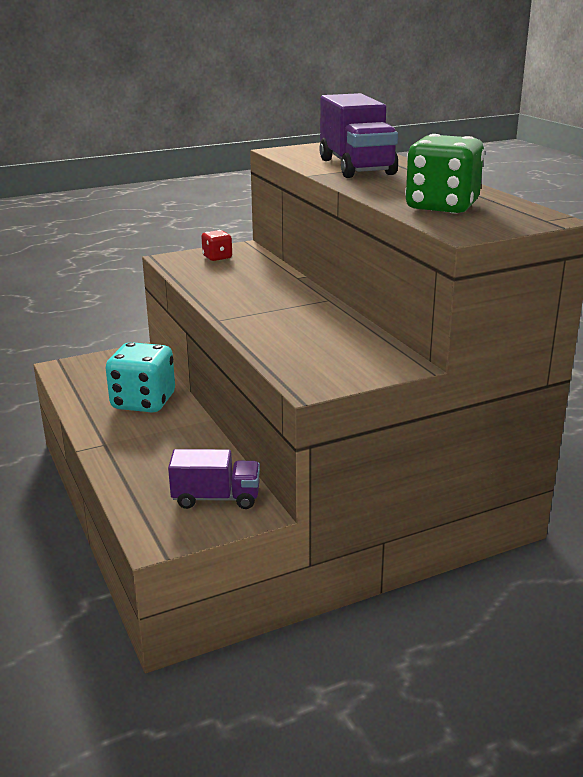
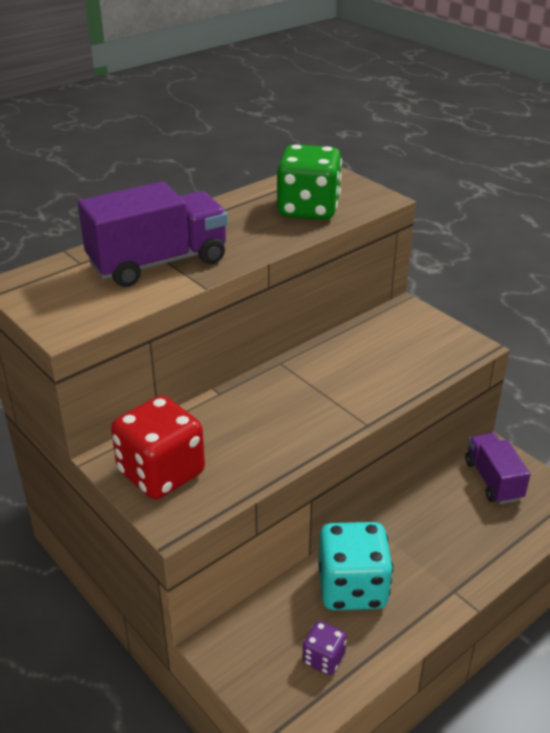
camera: 105 degrees left, 10 degrees up
red dice [201,230,232,261] -> red dice [111,396,205,499], size x2.02
none -> purple dice [303,621,347,675]

